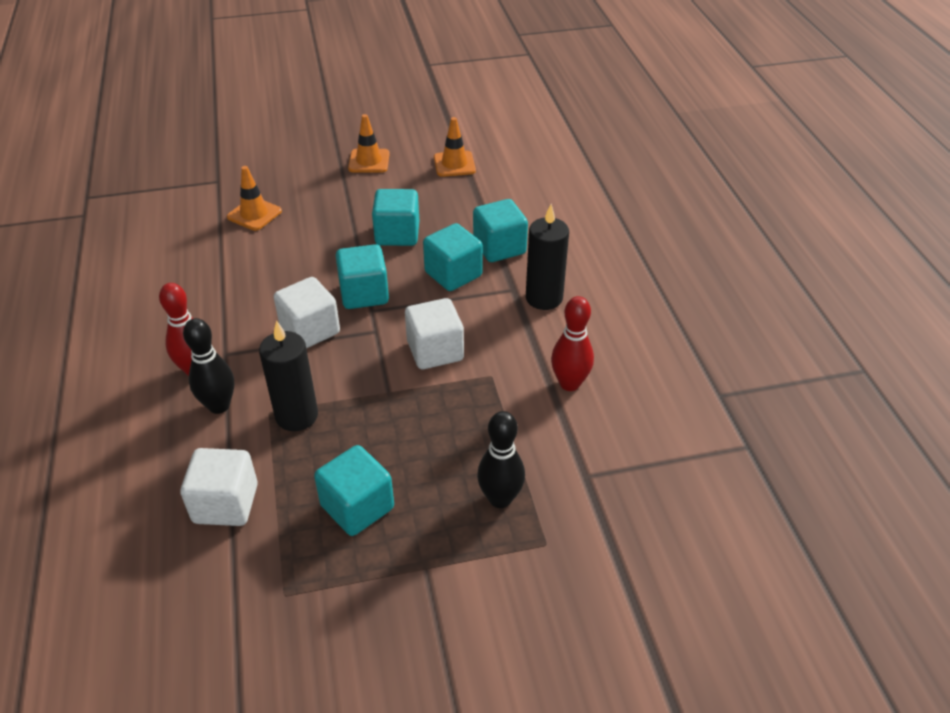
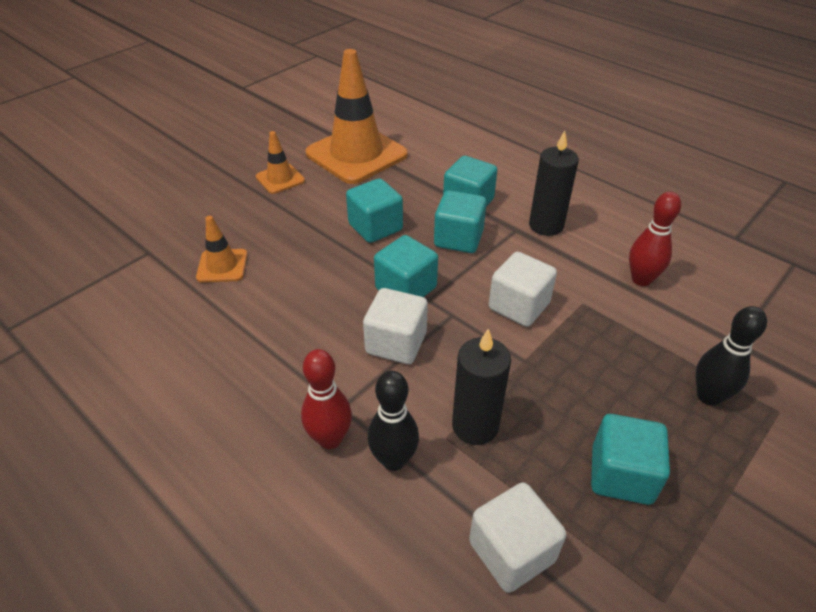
camera: 35 degrees left, 0 degrees up
orange traffic cone [434,117,476,177] -> orange traffic cone [306,49,408,184], size x2.11

